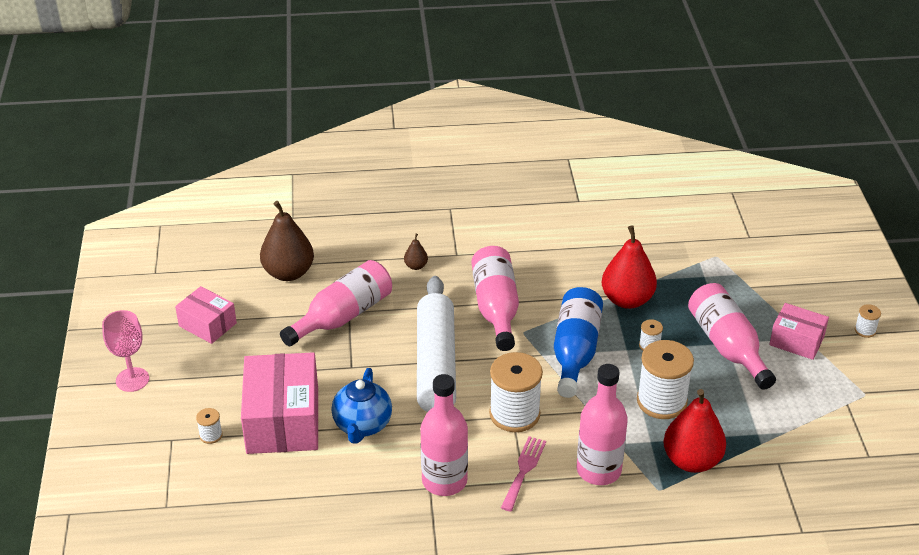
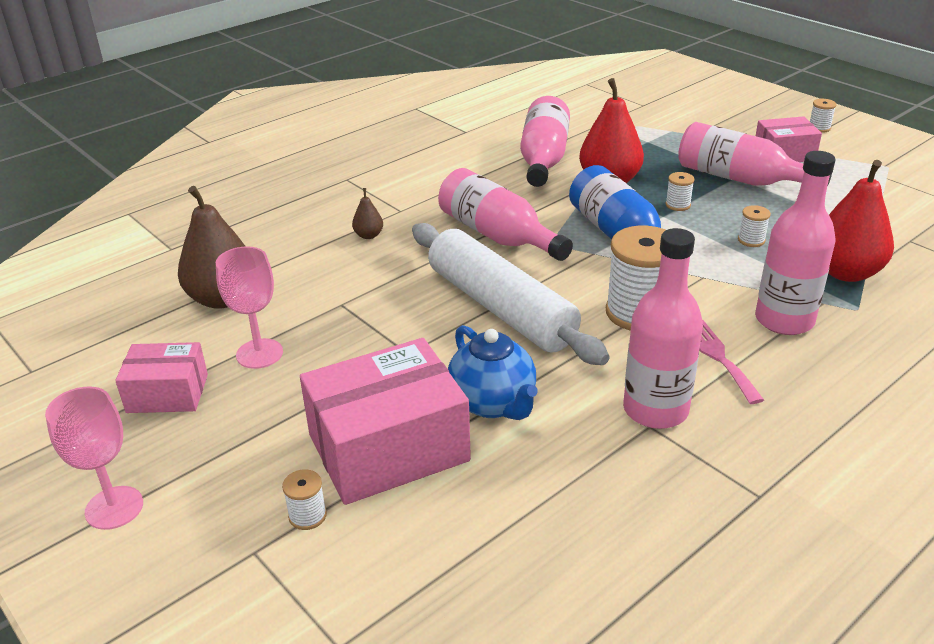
camera: 35 degrees left, 5 degrees down
pink box [241,352,318,454] -> pink box turned 75 degrees counterclockwise [300,338,471,505]
pink bottle [280,260,392,346] -> pink bottle moved to [520,96,570,187]
white spool [637,340,694,419] -> white spool [738,205,771,247], size x0.44
none -> pink goblet [216,246,283,369]

